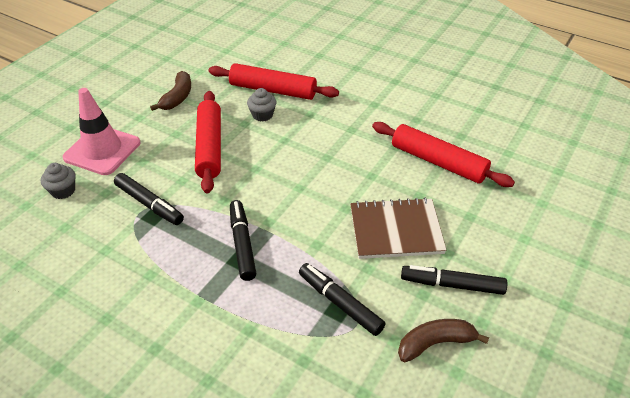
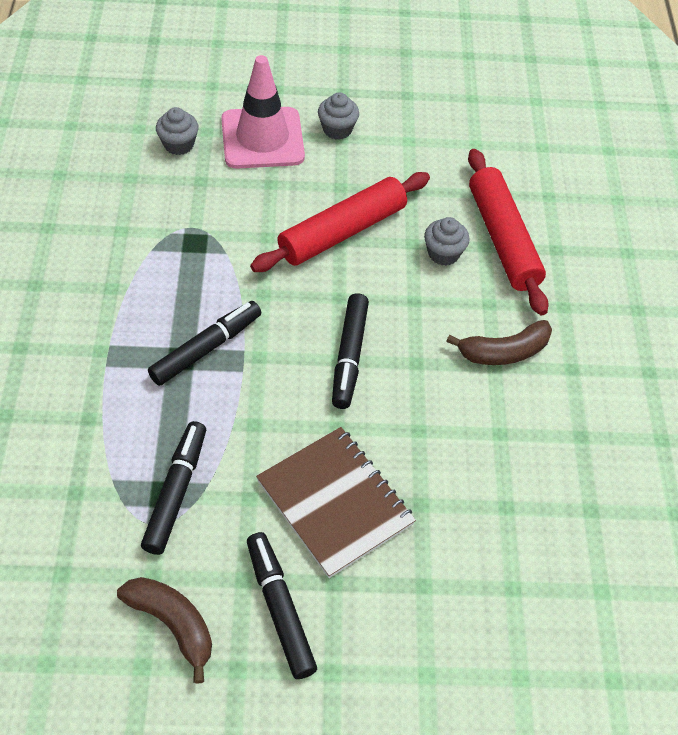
camera: 55 degrees right, 10 degrees up
black marker [114,173,184,225] -> black marker moved to [332,293,369,409]
brown banana [150,71,191,111] -> brown banana moved to [446,320,552,365]
red rolling pin [372,122,515,187] -> none
none -> grey cupcake [318,92,359,140]

